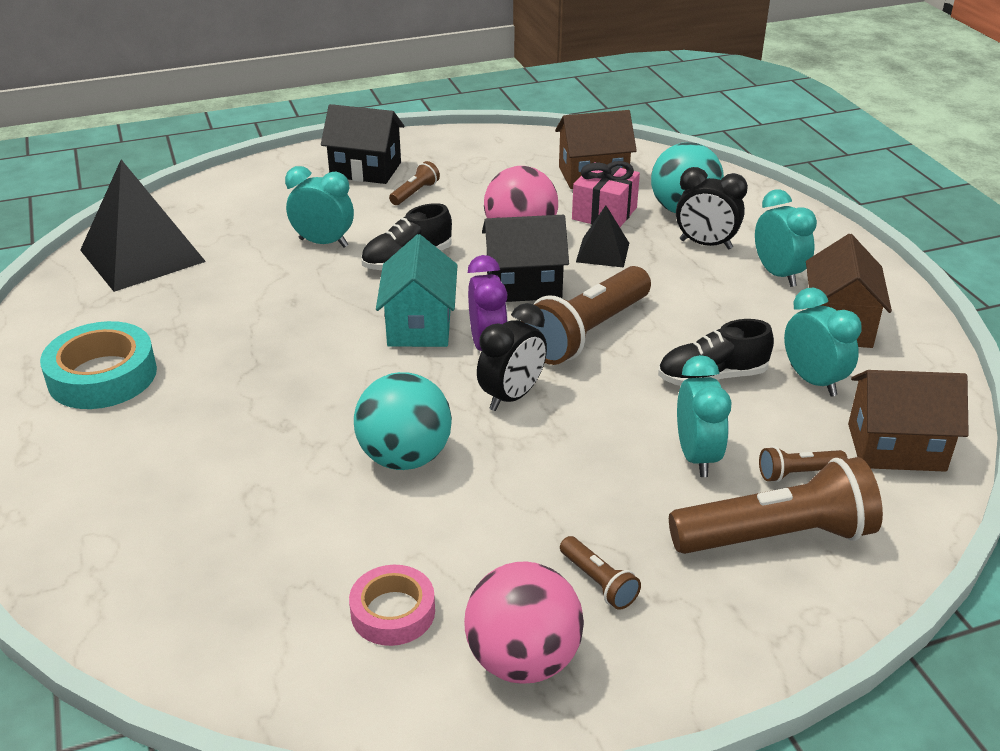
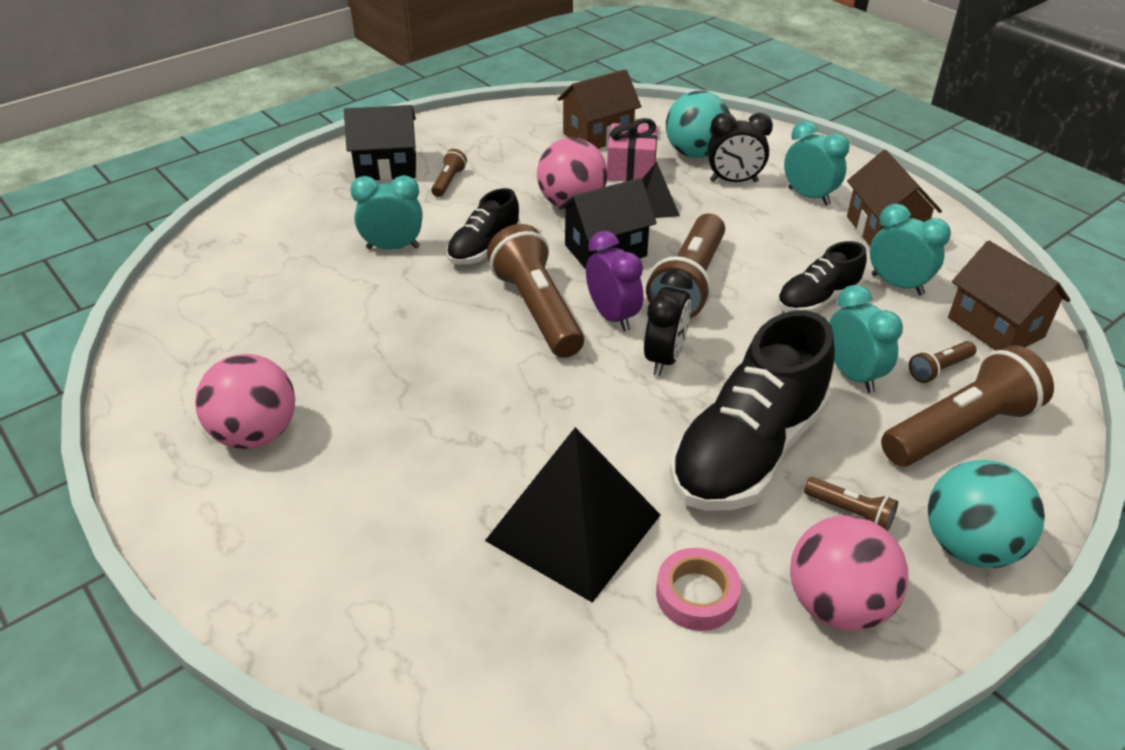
camera: 20 degrees left, 5 degrees up
turquoise tape [40,321,157,409] -> pink ball [195,354,295,449]
black pyramid [80,160,206,292] -> black pyramid moved to [485,427,661,603]
turquoise ball [354,372,452,470] -> turquoise ball moved to [928,460,1045,568]
turquoise house [376,234,457,347] -> brown flashlight [487,224,584,358]
brown house [848,370,969,472] -> brown house turned 75 degrees clockwise [948,241,1070,351]
none -> black shoe [670,310,835,511]

